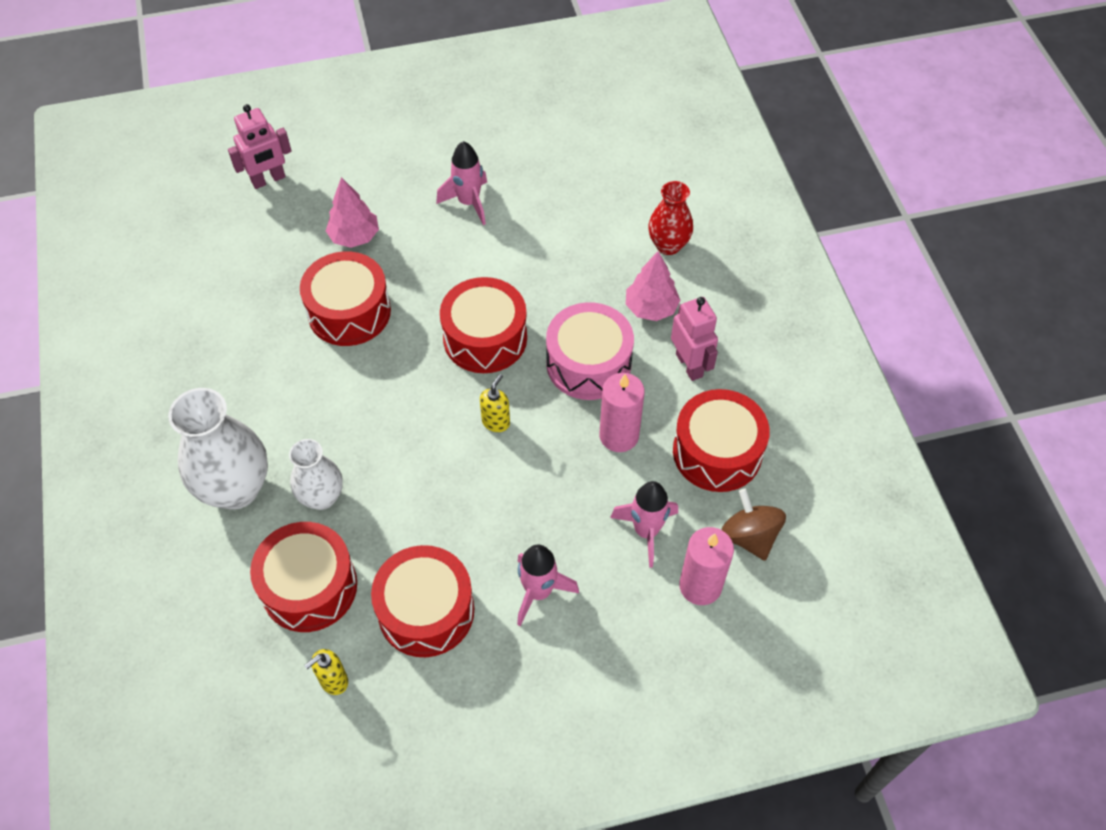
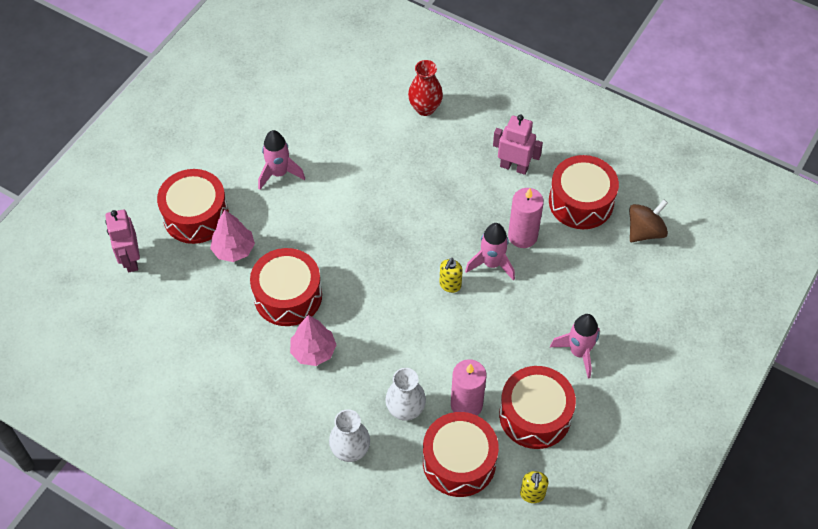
camera: 45 degrees left, 0 degrees up
white vase [168,388,268,510] -> white vase [329,409,370,462], size x0.60
pink robot [228,104,292,189] -> pink robot turned 150 degrees clockwise [105,210,140,272]
red drum [440,277,527,373] -> red drum moved to [157,169,229,244]
yellow soap dispenser [480,374,510,432] -> yellow soap dispenser turned 135 degrees counterclockwise [439,258,463,293]
pink drum [546,302,634,400] -> none
pink rocket [610,481,678,568] -> pink rocket moved to [465,223,515,281]
pink tree [626,251,680,321] -> pink tree moved to [290,315,336,366]
pink candle [679,527,734,605] -> pink candle moved to [451,359,486,415]
brown spinning top [722,489,786,561] -> brown spinning top turned 120 degrees clockwise [629,200,668,242]

